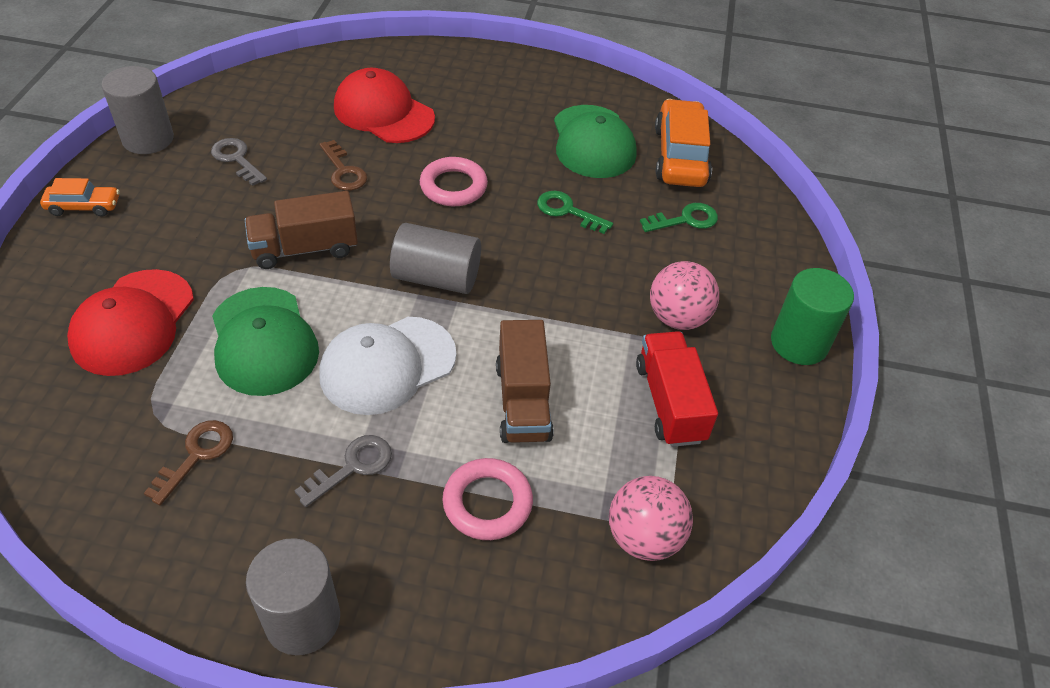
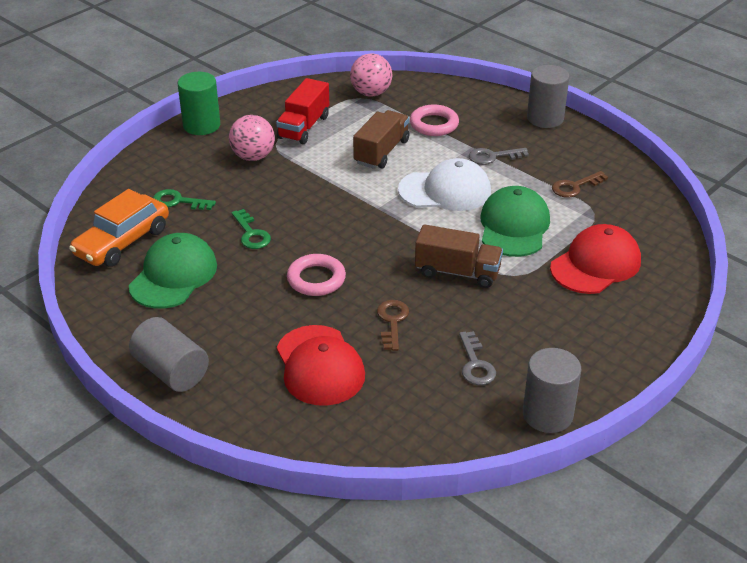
camera: 145 degrees left, 10 degrees down
orange car [40,178,120,217] -> none
grey cylinder [390,223,481,294] -> grey cylinder moved to [129,317,209,392]

